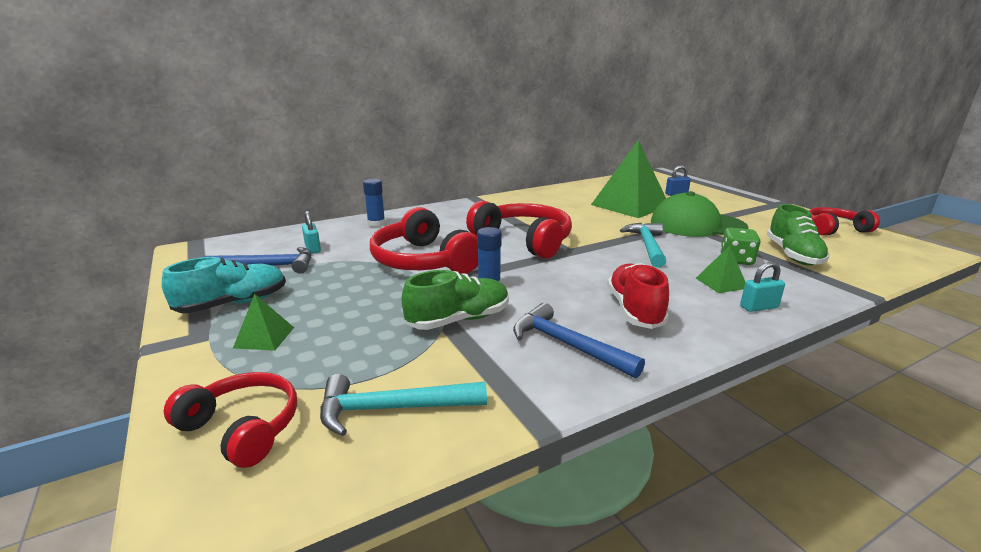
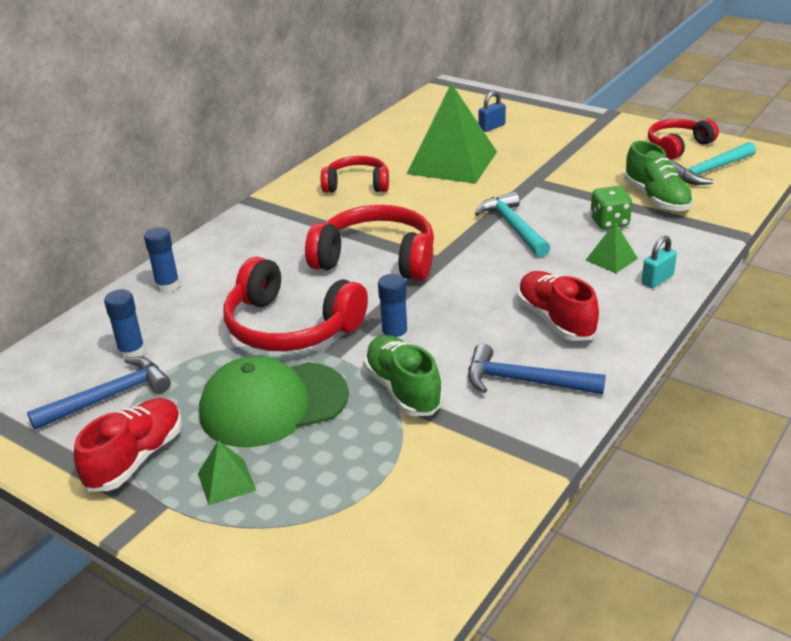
camera: 25 degrees left, 10 degrees up
turquoise shoe [162,257,286,313] -> red shoe [74,398,182,492]
red headphones [164,372,297,468] -> red headphones moved to [321,156,389,193]
turquoise padlock [302,211,321,254] -> blue glue stick [104,289,145,359]
turquoise hammer [320,374,487,436] -> turquoise hammer moved to [671,142,756,185]
green shoe [401,270,509,330] -> green shoe turned 60 degrees counterclockwise [364,335,443,416]
green cap [651,191,748,237] -> green cap moved to [199,356,349,447]

